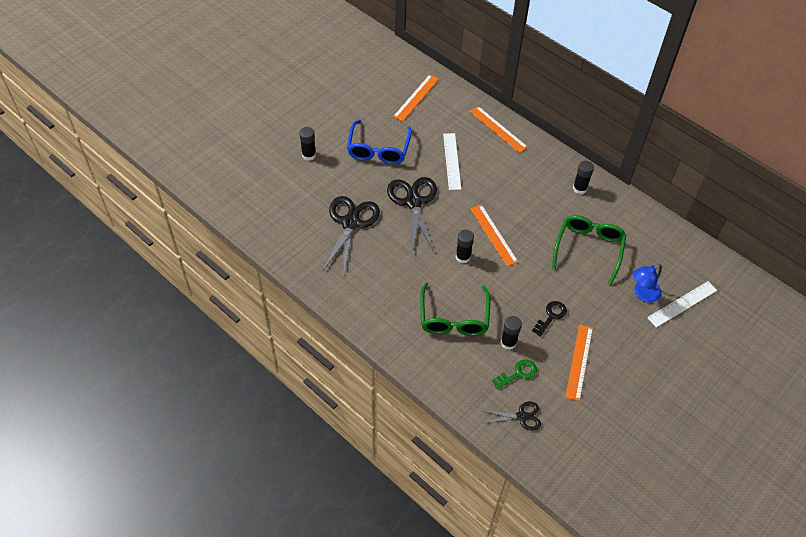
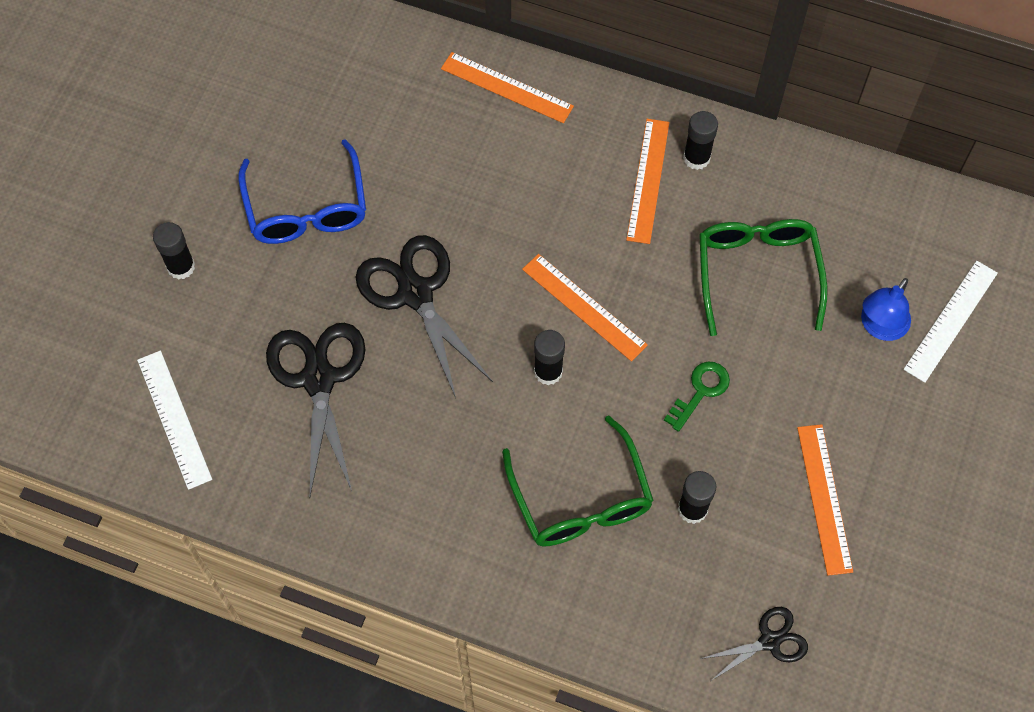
camera: 20 degrees left, 10 degrees up
orange ruler [393,74,439,121] -> orange ruler moved to [626,119,669,244]
white ruler [443,133,461,190] -> white ruler moved to [137,350,212,490]
green key [492,359,537,389] -> green key moved to [664,362,730,432]
black key [532,301,567,337] -> none

